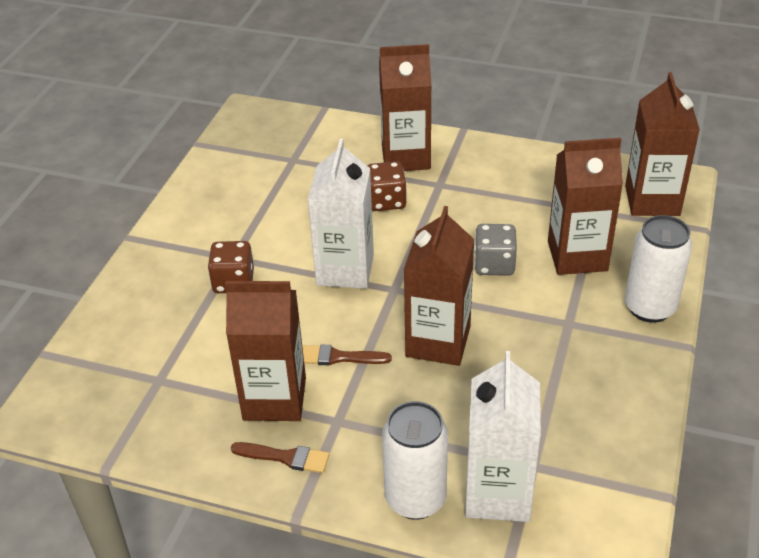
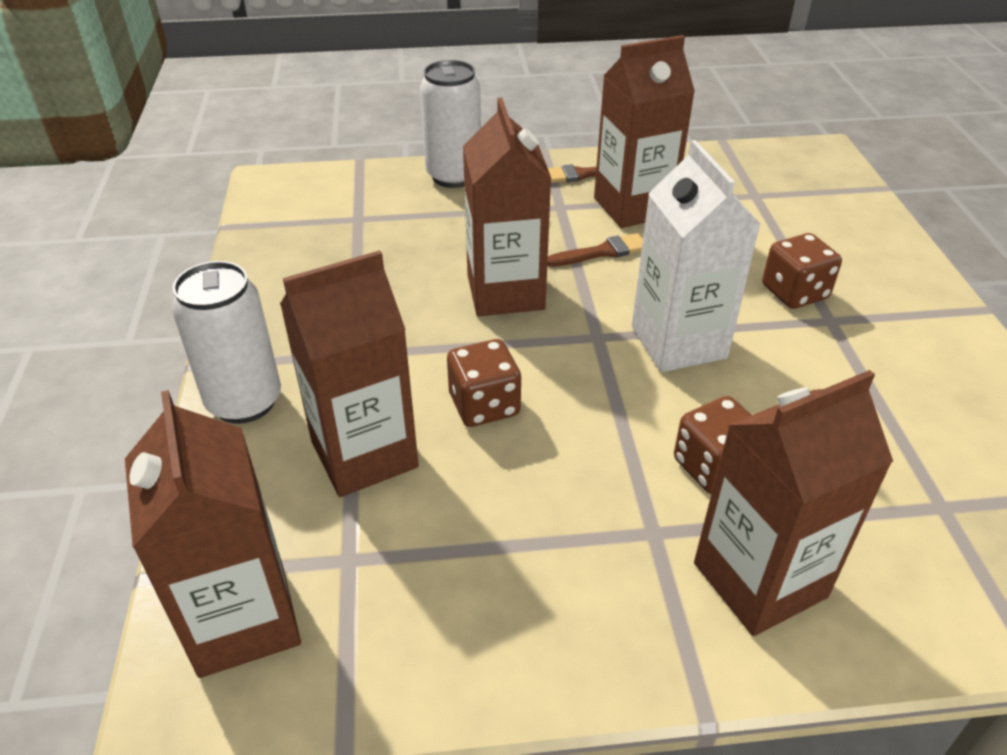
camera: 155 degrees right, 0 degrees up
white carton [465,351,541,522] -> none
grey dice [474,224,517,276] -> brown dice [447,339,521,427]

